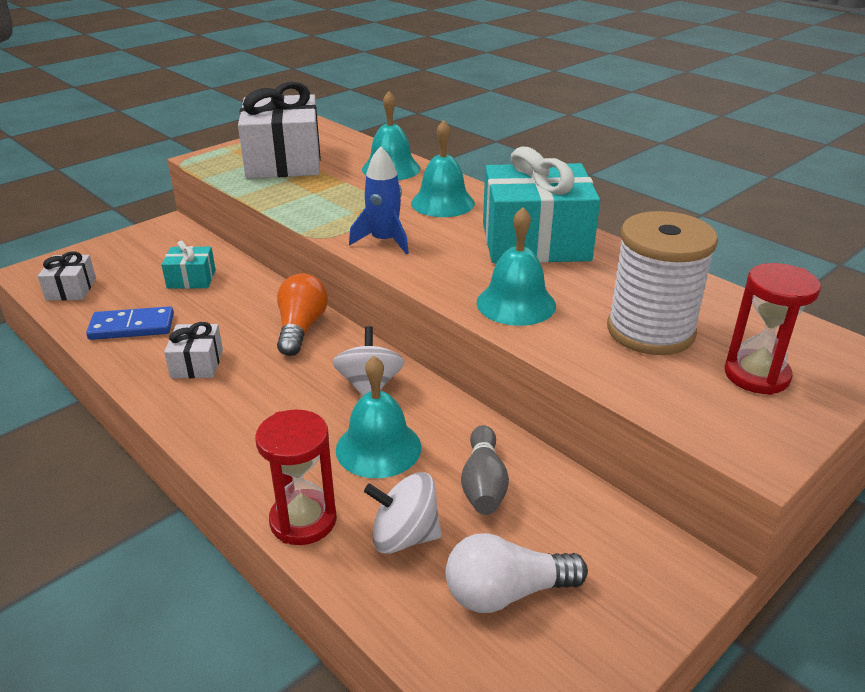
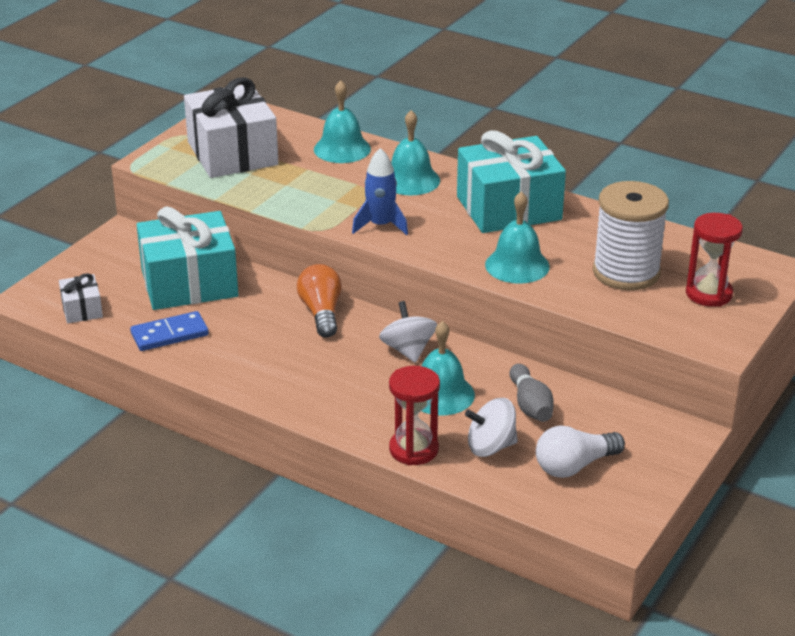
camera: 15 degrees left, 0 degrees up
turquoise gift [161,241,216,289] -> turquoise gift [137,206,239,310], size x2.17
white gift [164,322,223,378] -> none

